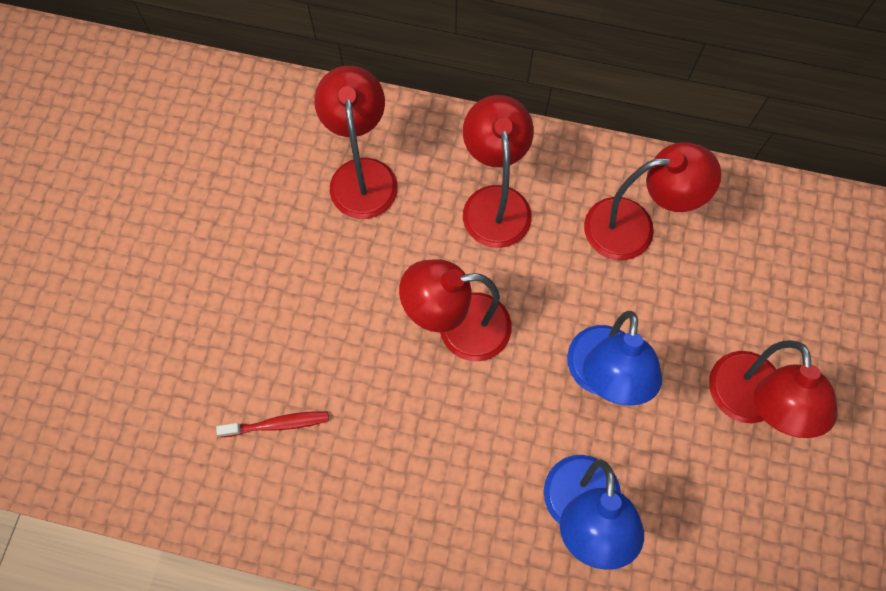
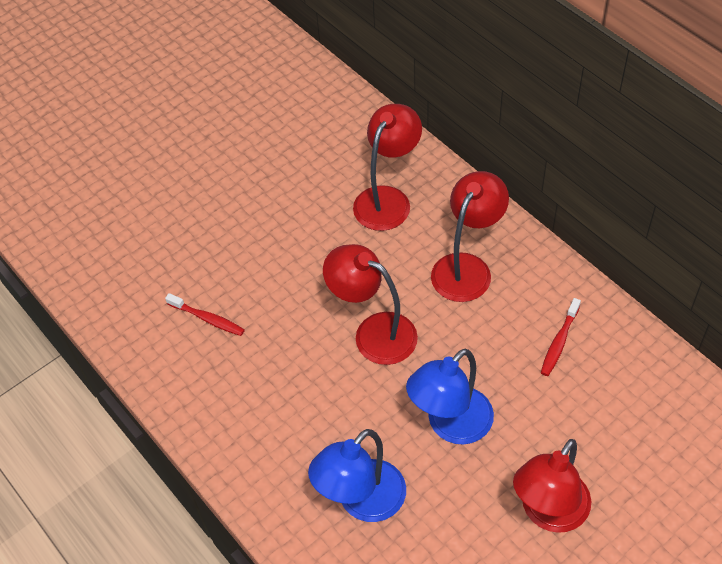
camera: 40 degrees right, 15 degrees down
red lamp [584,142,721,260] -> red toothbrush [541,298,581,376]

